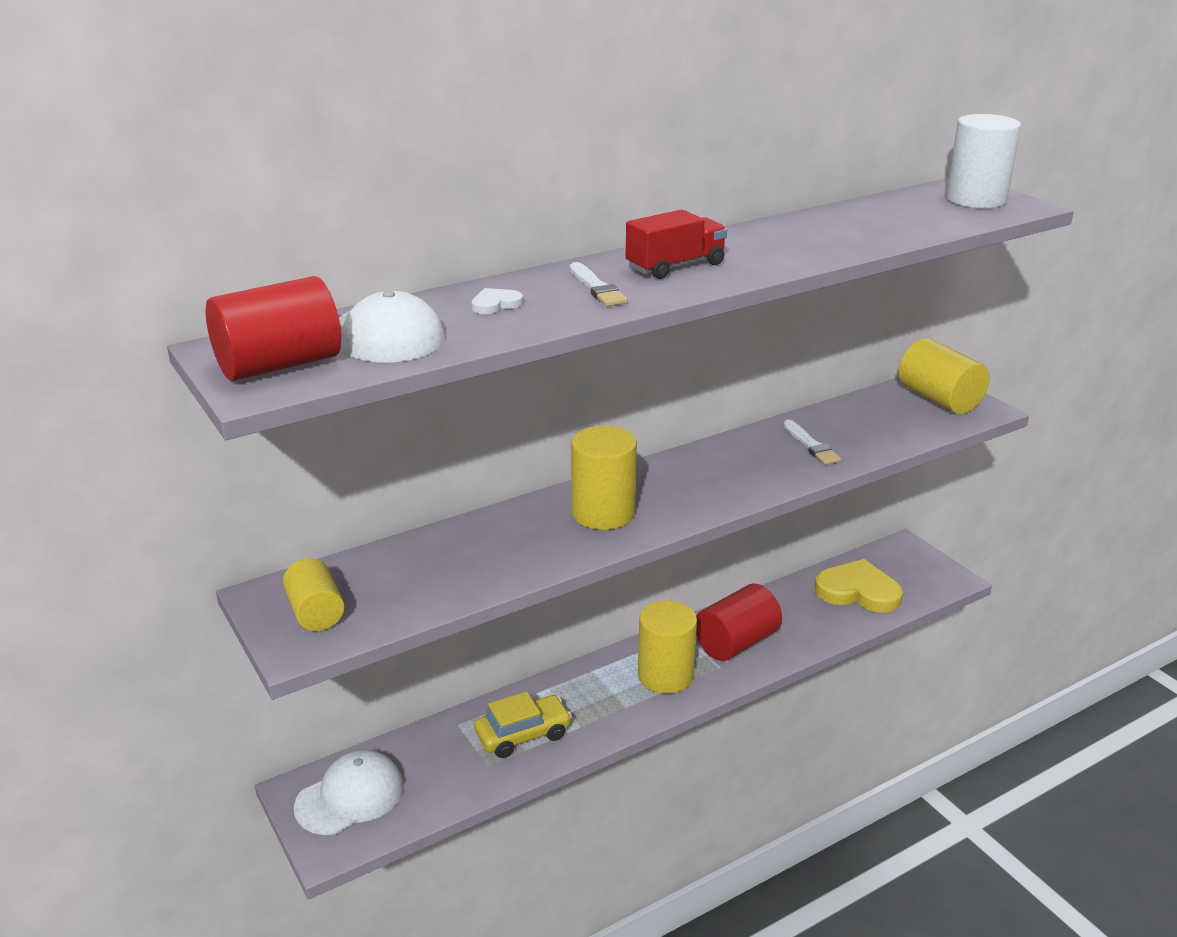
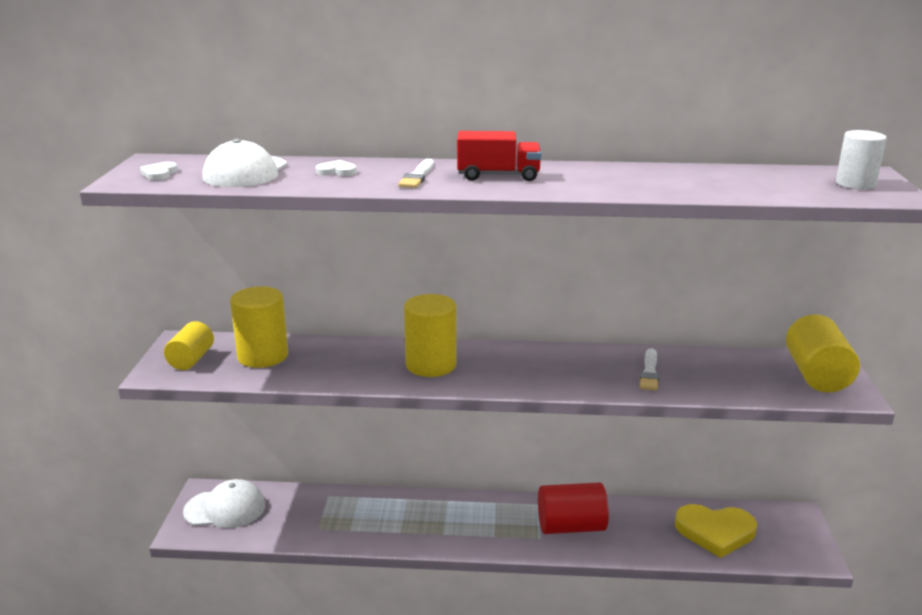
camera: 35 degrees right, 5 degrees down
red cylinder [206,276,341,381] -> white heart [140,162,178,180]
yellow car [474,691,572,758] -> none
yellow cylinder [638,600,697,694] -> yellow cylinder moved to [230,286,288,368]
yellow heart [815,559,903,613] -> yellow heart turned 135 degrees clockwise [675,504,757,558]
white cylinder [946,114,1021,208] -> white cylinder [836,130,887,189], size x0.65

